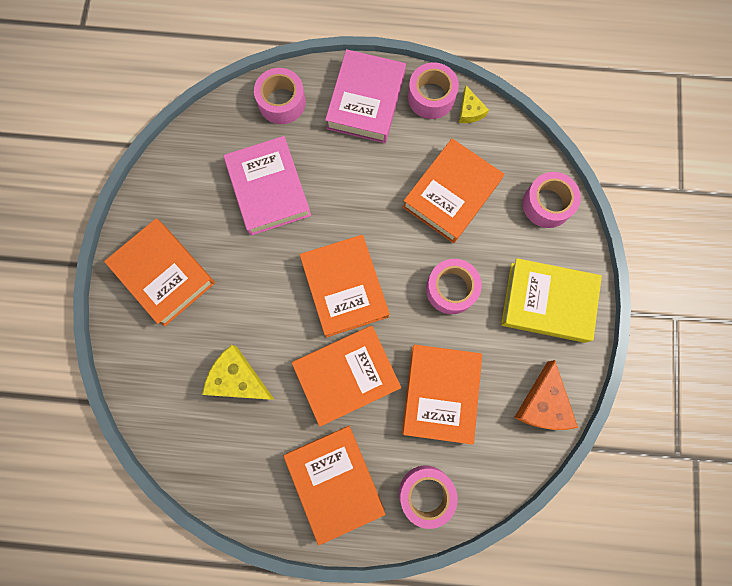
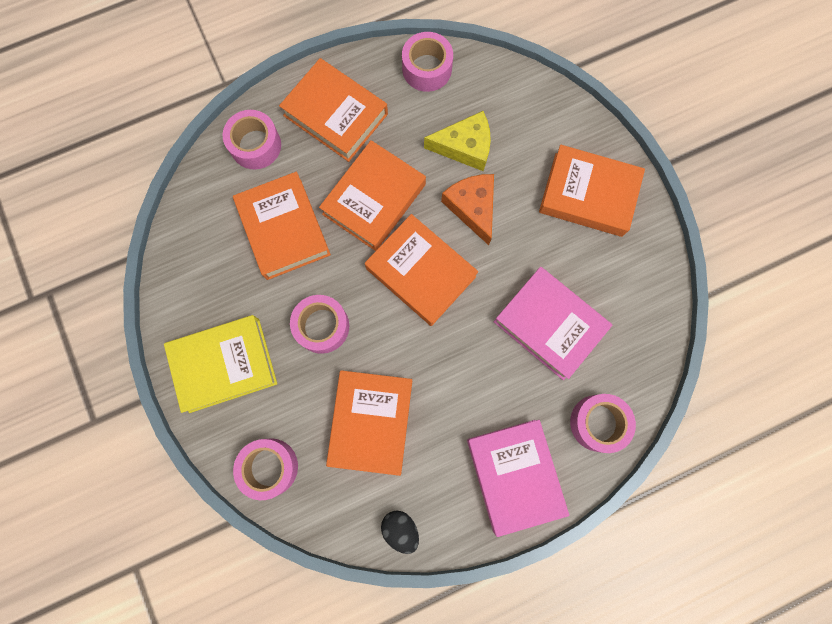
camera: 150 degrees right, 0 degrees up
pink tape [408,62,459,119] -> pink tape moved to [402,32,453,92]
yellow cheese [459,86,489,123] -> black egg [381,511,419,554]
orange cheese [514,360,578,430] -> orange cheese moved to [441,174,494,245]

